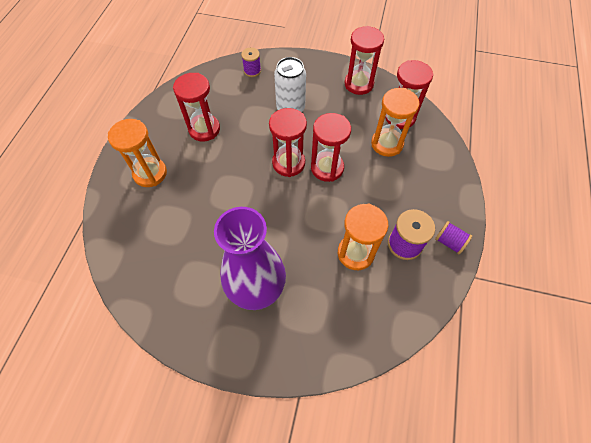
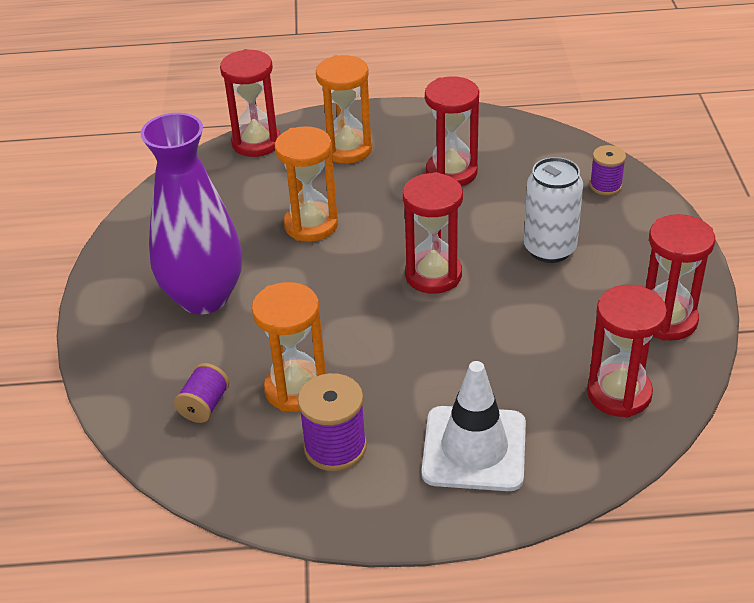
camera: 75 degrees right, 20 degrees down
red hourglass [311,113,351,182] -> red hourglass moved to [220,49,280,157]
orange hourglass [371,88,419,157] -> orange hourglass moved to [275,126,338,242]
purple spool [435,221,472,254] -> purple spool moved to [174,363,229,423]
none -> white traffic cone [422,361,526,491]

